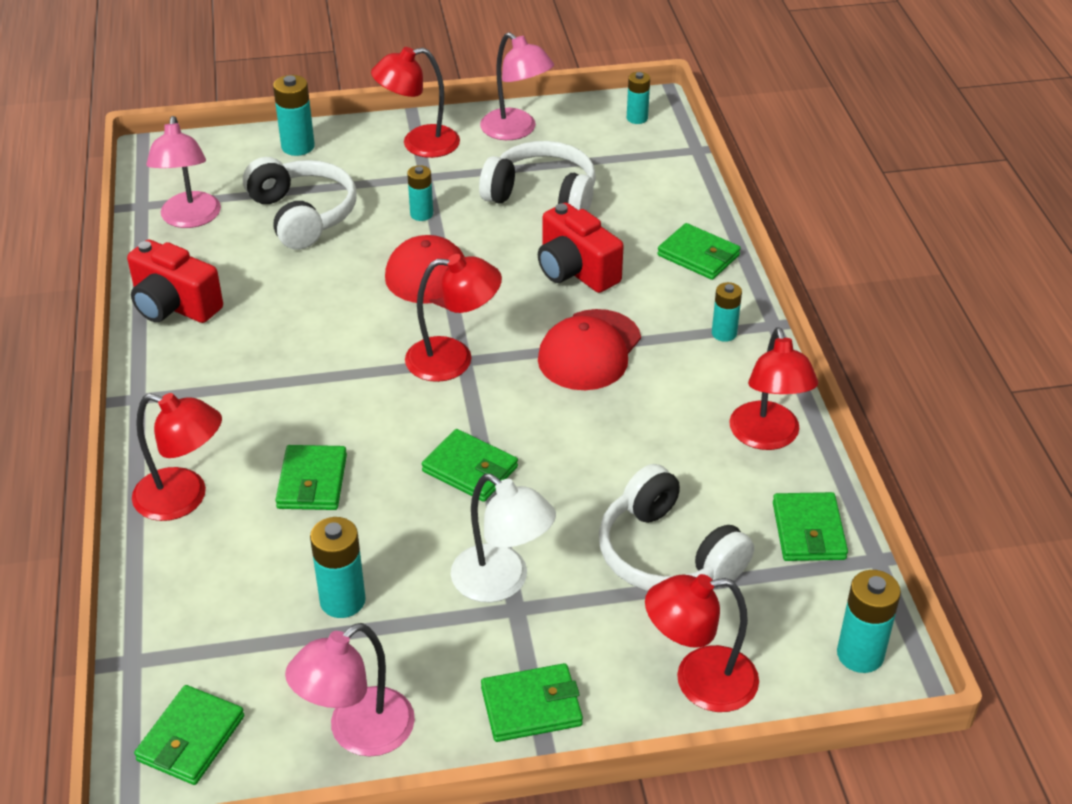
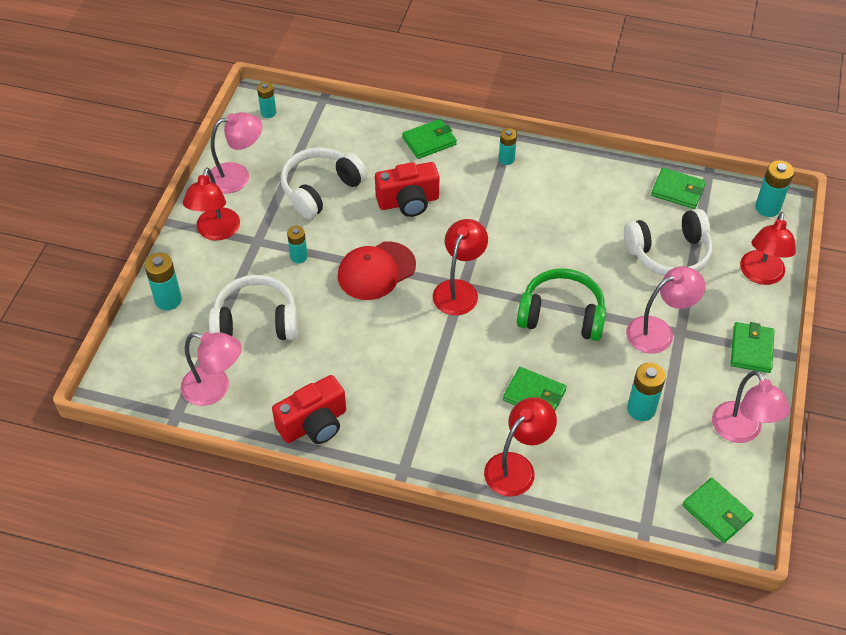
camera: 65 degrees left, 10 degrees up
green wallet [422,429,518,502] -> green headphones [517,268,606,341]
white lamp [451,474,556,602] -> pink lamp [626,266,705,354]
red cap [538,309,641,390] -> none
red lamp [729,327,818,450] -> none

